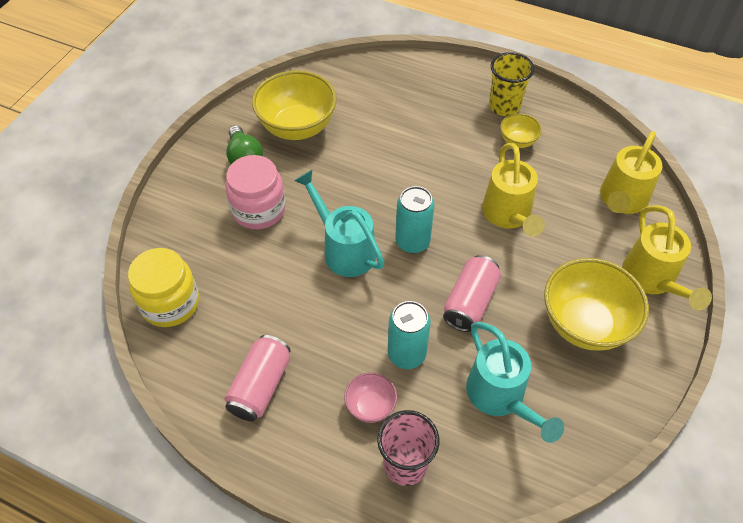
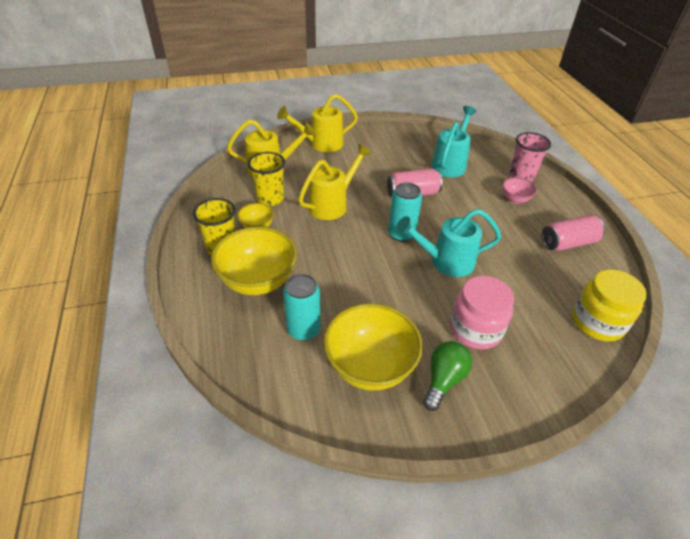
camera: 130 degrees left, 10 degrees down
turquoise watering can [294,170,384,277] -> turquoise watering can turned 75 degrees clockwise [396,209,501,277]
turquoise can [388,301,431,369] -> turquoise can moved to [283,274,321,341]
yellow bowl [544,258,649,351] -> yellow bowl moved to [211,227,297,295]
yellow watering can [622,205,712,310] -> yellow watering can turned 150 degrees counterclockwise [277,94,358,152]
none -> yellow cup [248,152,285,206]

